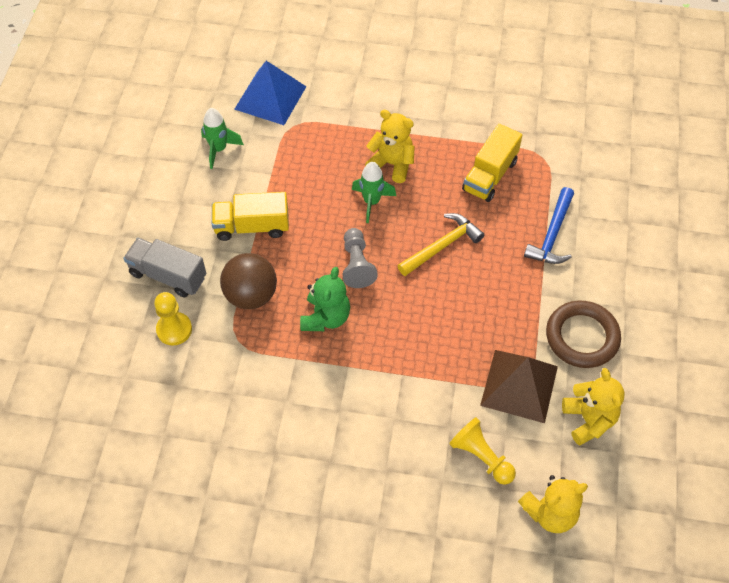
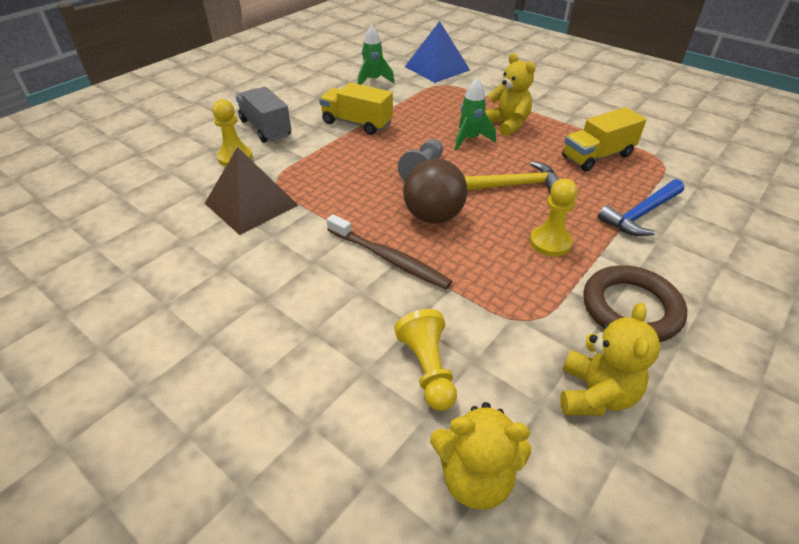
camera: 30 degrees right, 15 degrees down
brown ball [220,253,277,309] -> brown ball moved to [403,159,467,224]
green teddy bear [300,267,350,331] -> none
brown pyramid [480,350,558,423] -> brown pyramid moved to [205,147,298,235]
none -> brown toothbrush [327,214,452,289]
none -> yellow pawn [530,179,578,257]

